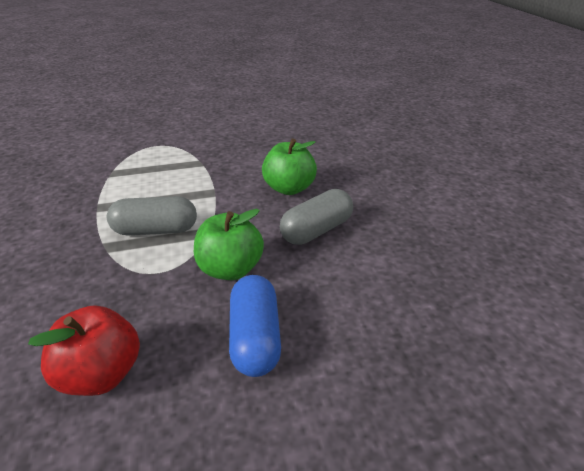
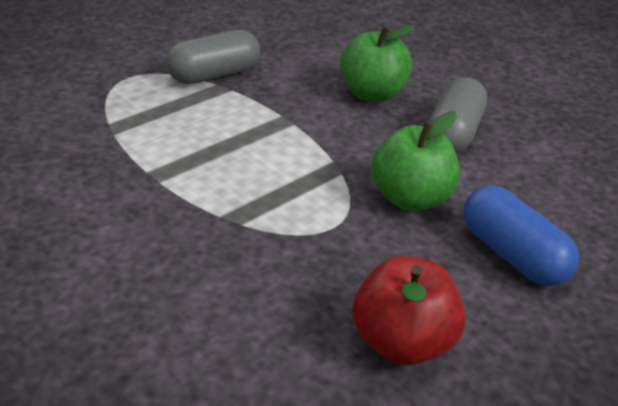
camera: 30 degrees left, 0 degrees up
grey capsule [107,196,197,235] -> grey capsule moved to [166,30,260,84]

